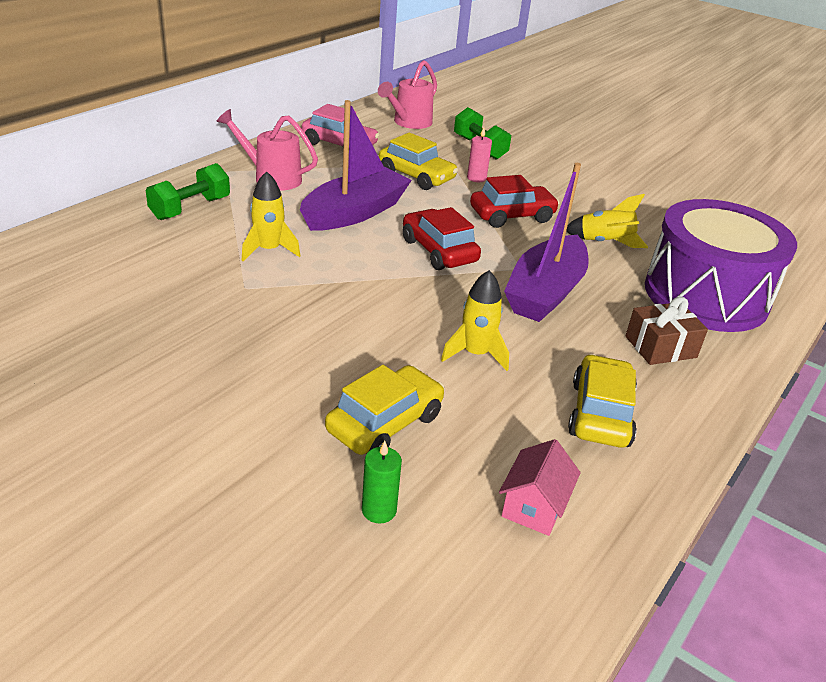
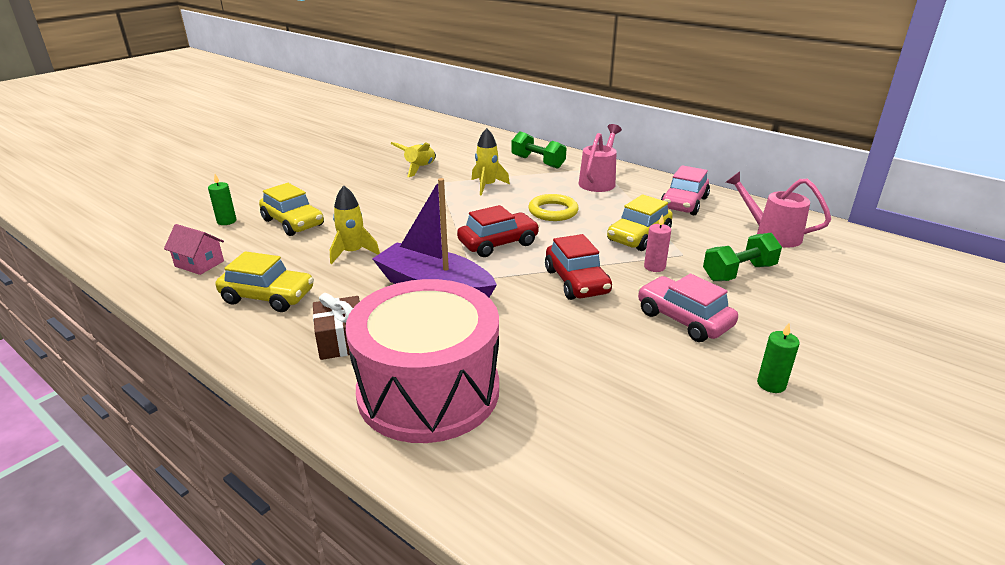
camera: 95 degrees right, 5 degrees down
purple boat [300,100,412,231] -> yellow ring [528,194,579,221]
yellow rocket [566,194,648,248] -> yellow rocket moved to [390,142,436,177]
purple drum [645,199,797,332] -> pink drum [346,279,499,443]
none -> pink car [638,274,738,342]
none -> green candle [757,323,800,393]

